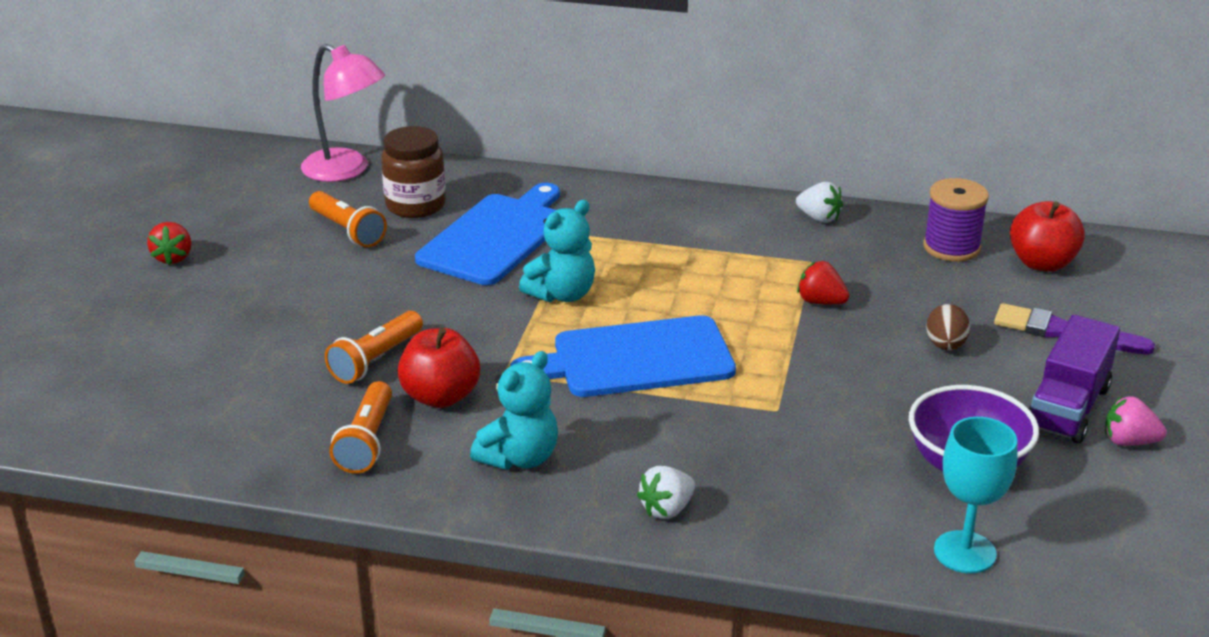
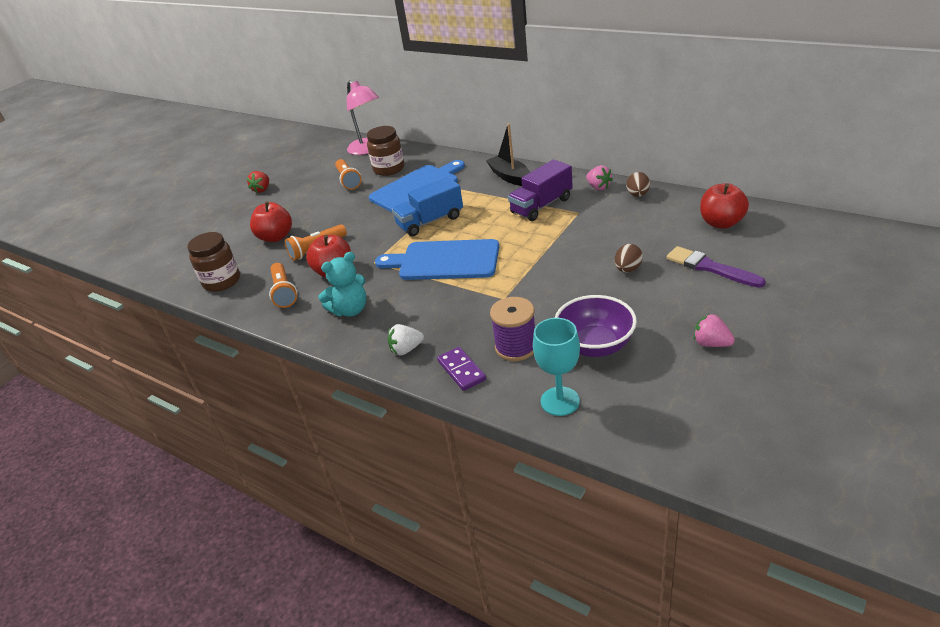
camera: 25 degrees right, 5 degrees up
orange flashlight [329,381,392,474] -> orange flashlight turned 45 degrees counterclockwise [269,263,297,308]
turquoise teddy bear [519,200,595,302] -> blue truck [392,177,463,236]
white strawberry [796,182,843,223] -> pink strawberry [586,165,613,190]
red strawberry [797,261,849,305] -> none
purple spool [923,178,989,262] -> purple spool moved to [490,297,535,361]
purple truck [1028,315,1120,443] -> purple truck moved to [508,159,573,221]
none -> brown jar [187,232,240,292]
none -> red apple [250,201,292,242]
none -> purple domino [437,347,486,391]
none -> black boat [486,124,530,186]
none -> brown egg [626,172,650,197]

